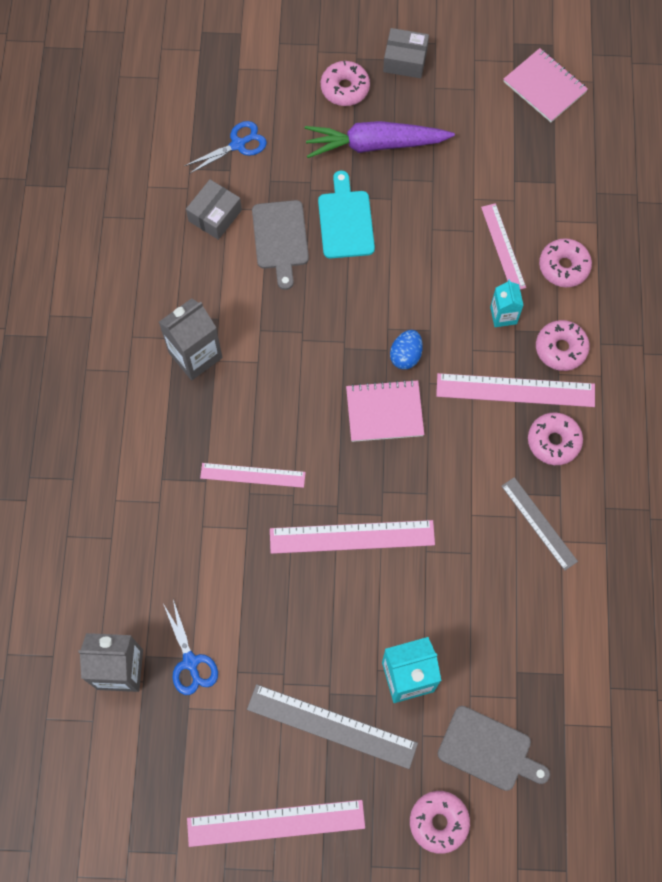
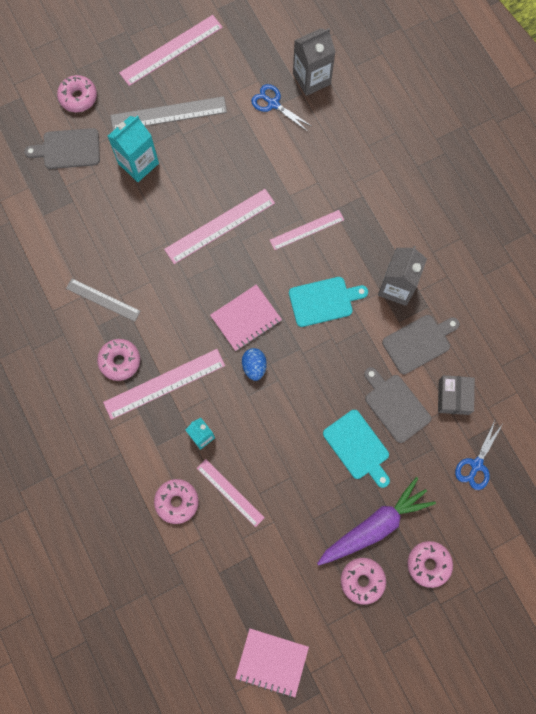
camera: 150 degrees right, 5 degrees up
grey box [383,28,429,78] -> none
pink donut [536,320,590,371] -> pink donut moved to [341,558,386,605]
none -> turquoise cutting board [289,277,368,327]
none -> grey cutting board [382,315,460,374]

